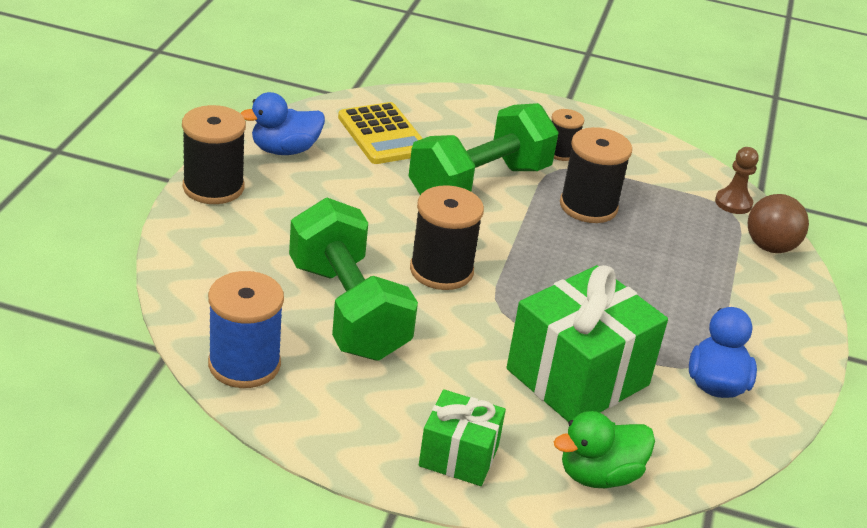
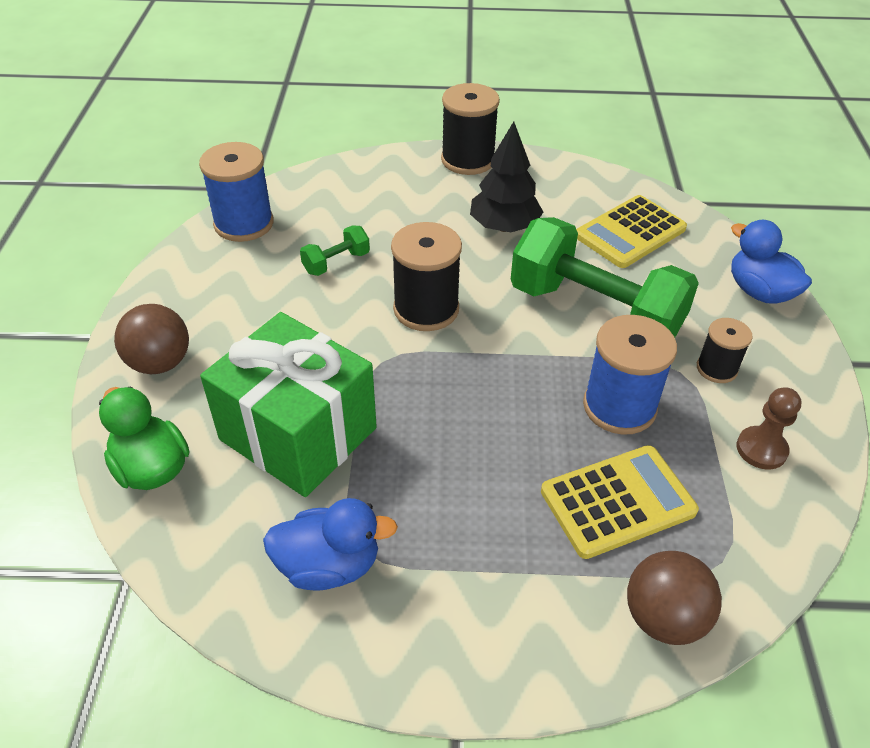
camera: 80 degrees right, 10 degrees up
blue duck [240,92,325,155] -> blue duck moved to [731,220,812,304]
green dumbbell [289,198,418,361] -> green dumbbell [300,225,370,276], size x0.42
green gift [419,389,506,486] -> brown ball [114,304,189,374]
black spool [560,127,632,223] -> blue spool [583,315,677,435]
brown pawn [715,147,759,214] -> brown pawn moved to [737,387,801,470]
none -> black tree [470,121,543,232]
none -> yellow calculator [541,445,699,559]

